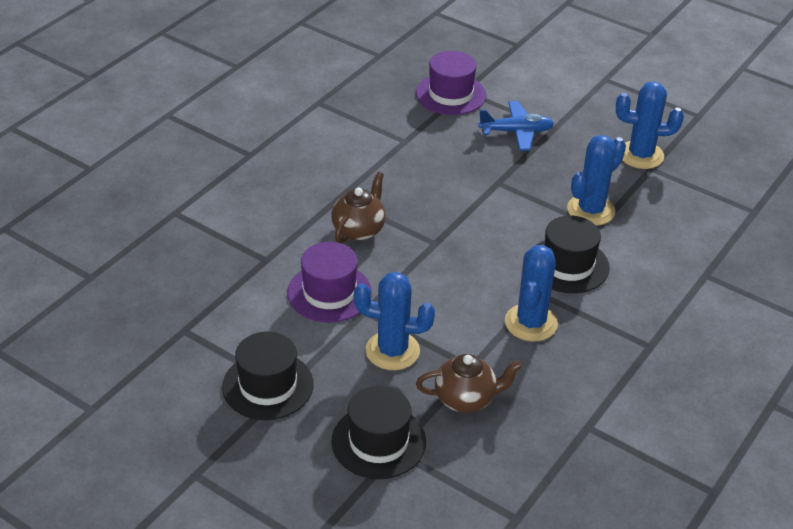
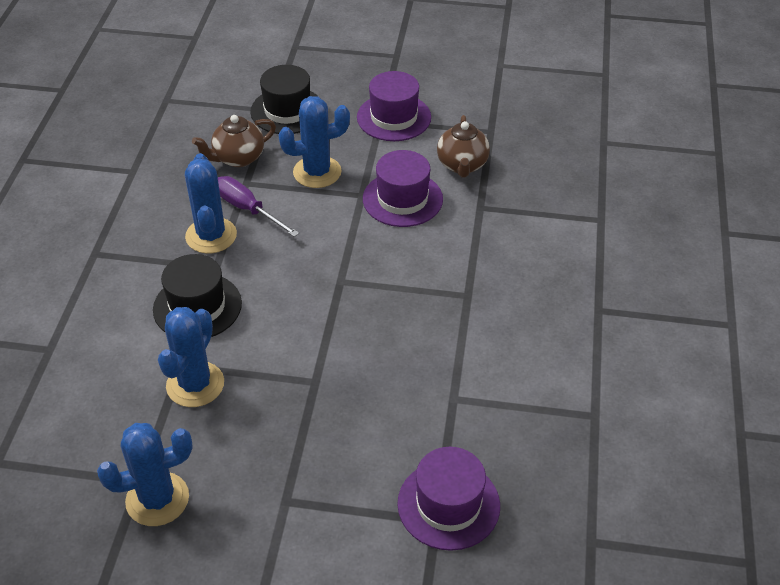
camera: 155 degrees right, 5 degrees up
black hat [222,331,314,420] -> purple hat [357,71,431,141]
brown teapot [331,172,386,243] -> brown teapot moved to [437,115,490,177]
blue plane [478,101,554,151] -> none
none -> purple screwdriver [218,176,299,237]

